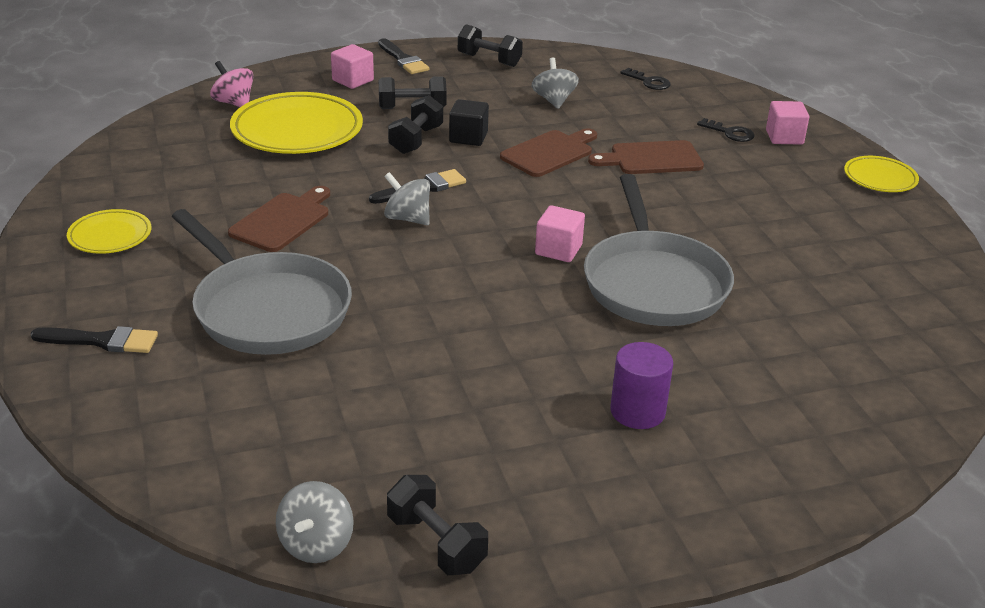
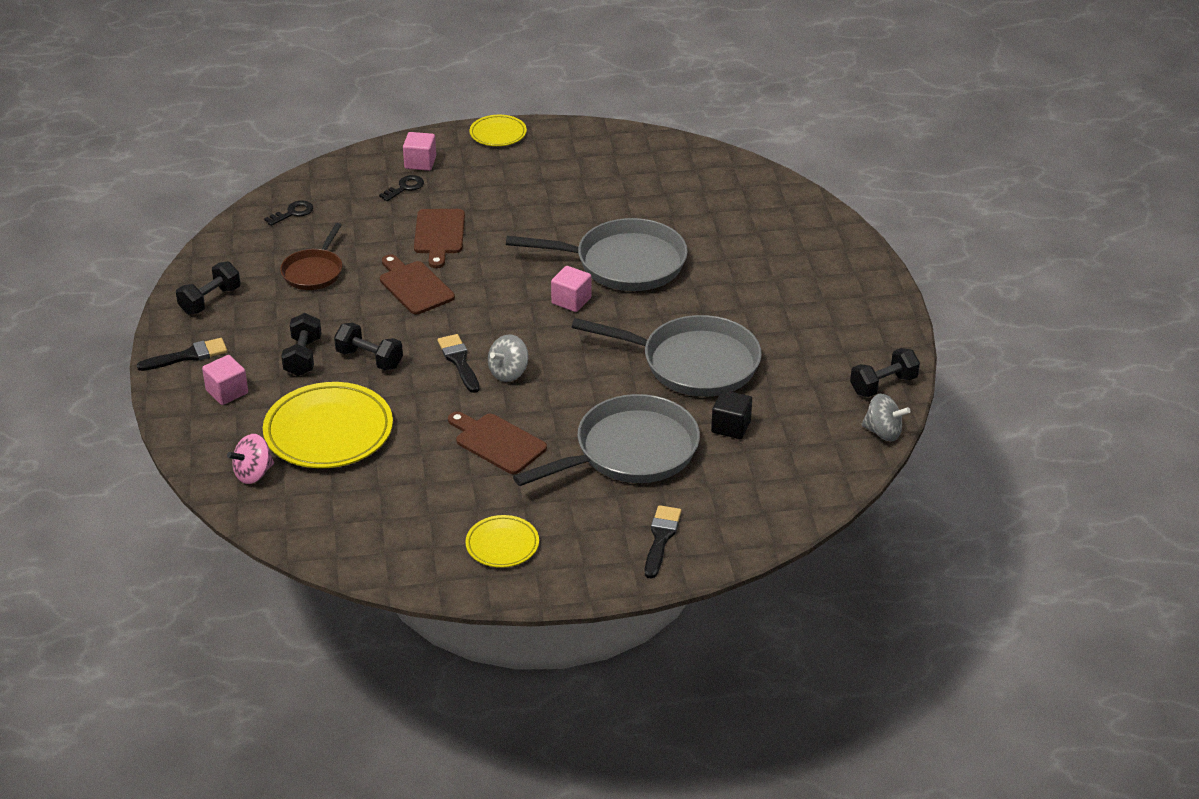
camera: 80 degrees left, 5 degrees up
black cube [449,99,489,146] -> black cube moved to [711,390,752,439]
grey spinning top [532,58,579,109] -> brown pan [280,223,342,290]
purple cylinder [610,342,673,429] -> none
none -> grey pan [572,315,762,397]

